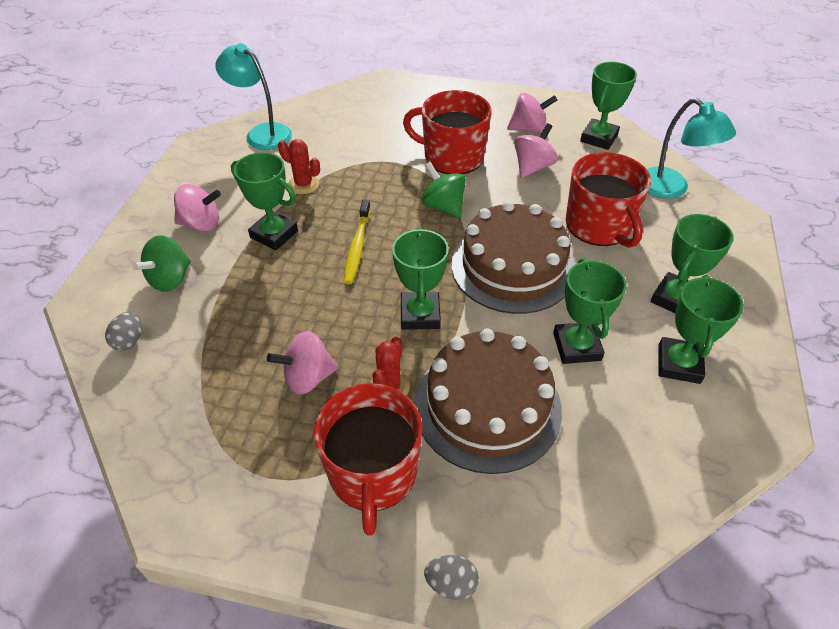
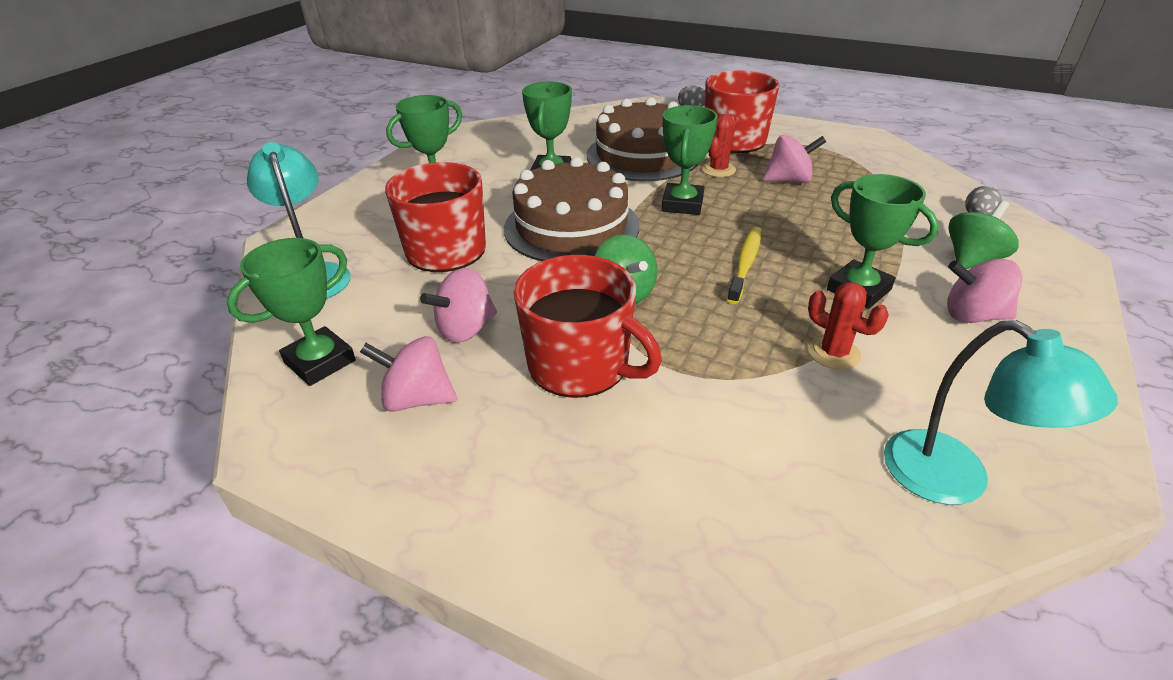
camera: 165 degrees left, 10 degrees down
green trophy [658,275,744,384] -> none

